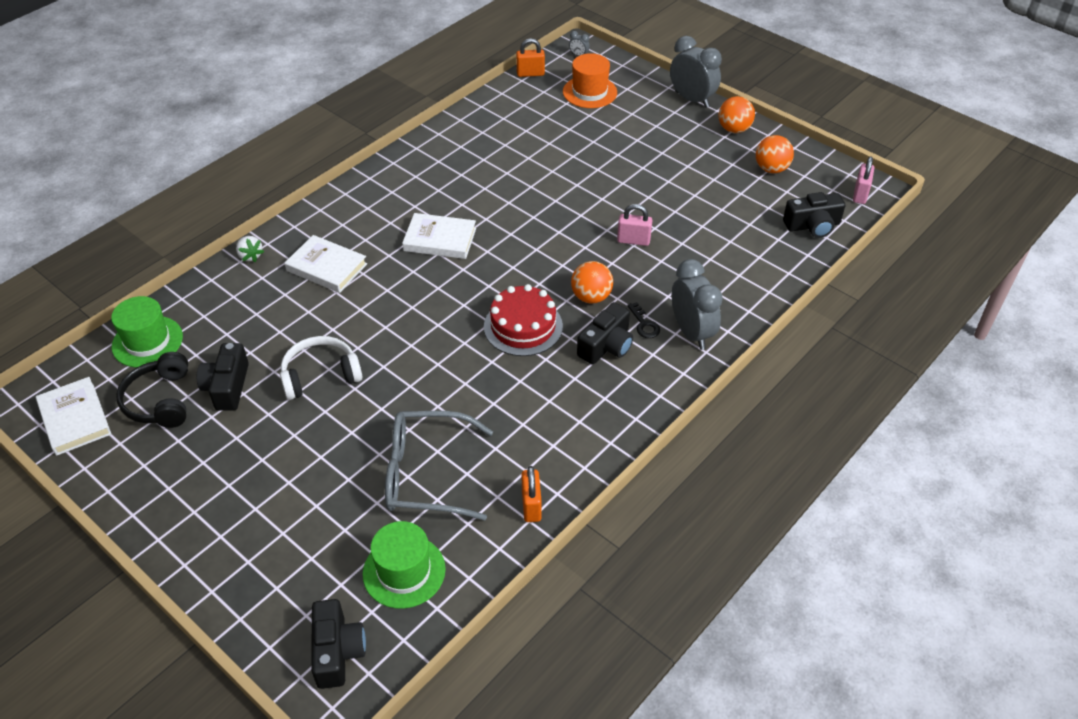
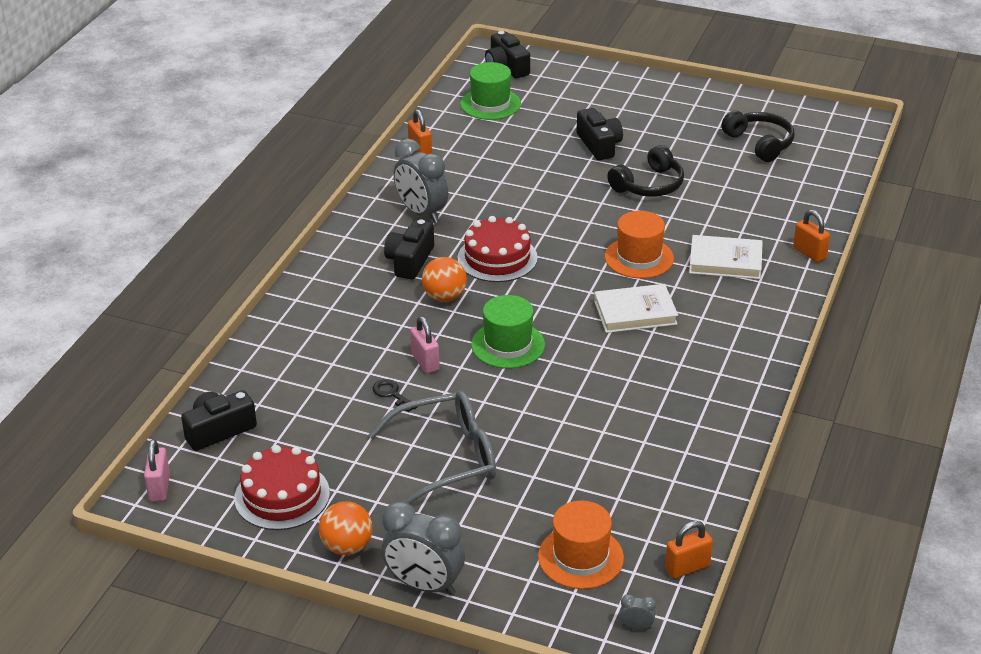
camera: 160 degrees right, 10 degrees down
white book [36,377,111,456] -> none
green hat [111,296,183,368] -> green hat moved to [471,295,545,369]
black camera [197,343,249,411] -> black camera moved to [577,108,623,160]
white strawberry [236,236,264,262] -> orange padlock [793,210,830,263]
white headphones [280,336,362,400] -> black headphones [607,145,684,197]
grey glasses [385,411,493,520] -> grey glasses moved to [368,391,496,504]
pink padlock [617,204,652,246] -> pink padlock turned 75 degrees clockwise [410,316,440,373]
black key [627,302,660,338] -> black key moved to [373,379,417,412]
grey clock [672,259,723,350] -> grey clock moved to [394,139,448,224]
orange ball [756,135,794,173] -> red cake [234,445,330,530]
none -> orange hat [605,211,674,278]

